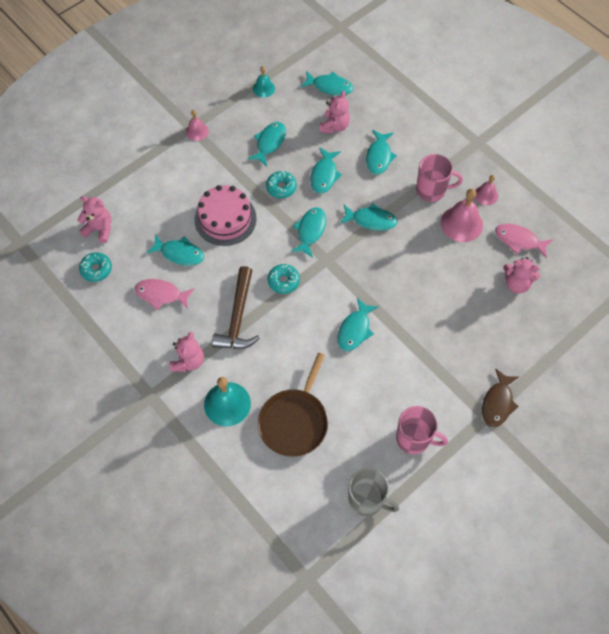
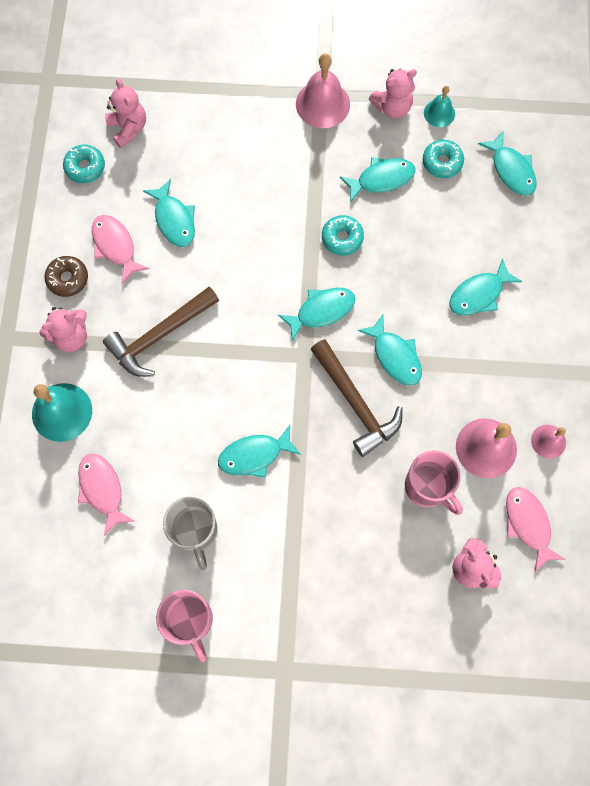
camera: 45 degrees right, 10 degrees up
pink bell [186,110,209,141] -> pink bell [296,54,350,128], size x1.74
pink cake [194,185,257,246] -> none
brown pan [258,353,328,457] -> pink fish [78,454,134,536]
turquoise donut [268,264,300,294] -> turquoise donut moved to [423,140,464,178]
turquoise fish [310,148,342,193] -> none
pink teddy bear [319,91,350,133] -> pink teddy bear moved to [369,69,417,118]
grey mug [348,468,399,516] -> grey mug moved to [163,497,218,570]
pink mug [416,154,463,202] -> pink mug moved to [405,450,463,515]
brown fish [482,368,519,427] -> none
none -> brown donut [44,256,88,297]
none -> brown hammer [310,339,403,457]

